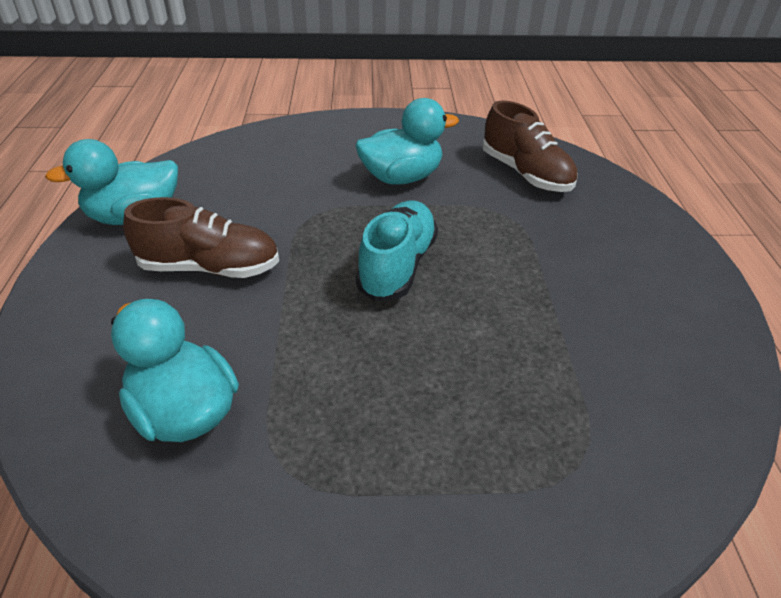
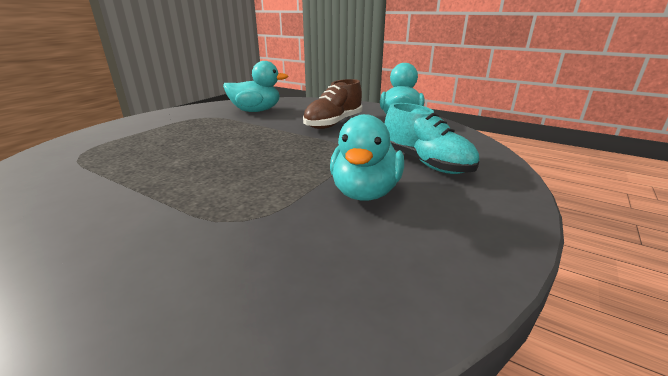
camera: 125 degrees right, 15 degrees down
turquoise shoe [356,200,438,302] -> turquoise shoe moved to [385,103,479,174]
brown shoe [482,101,578,192] -> none

